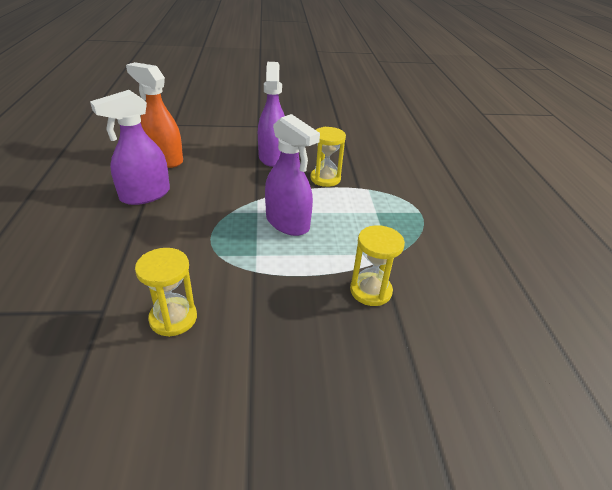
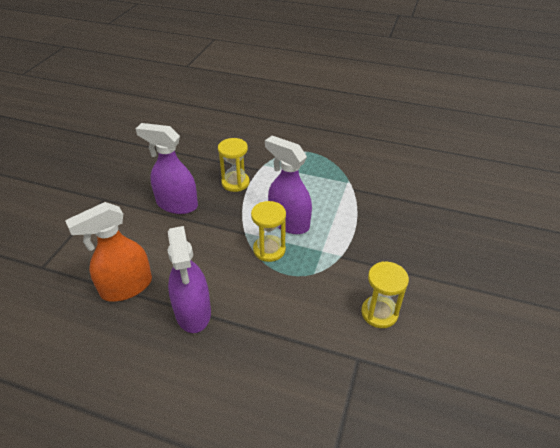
camera: 65 degrees left, 5 degrees up
purple spray bottle [265,114,320,236] -> purple spray bottle turned 120 degrees counterclockwise [265,136,312,234]
yellow hourglass [350,225,405,306] -> yellow hourglass moved to [251,201,286,262]

